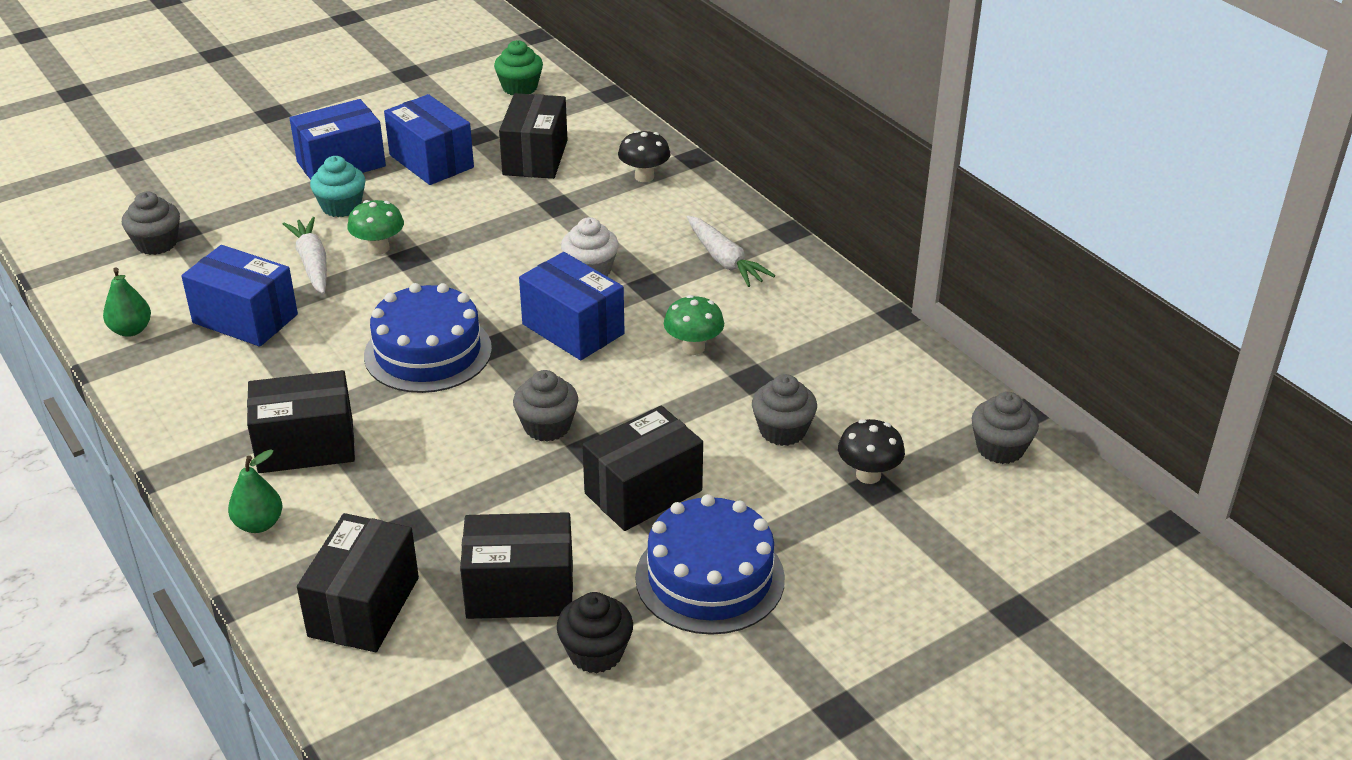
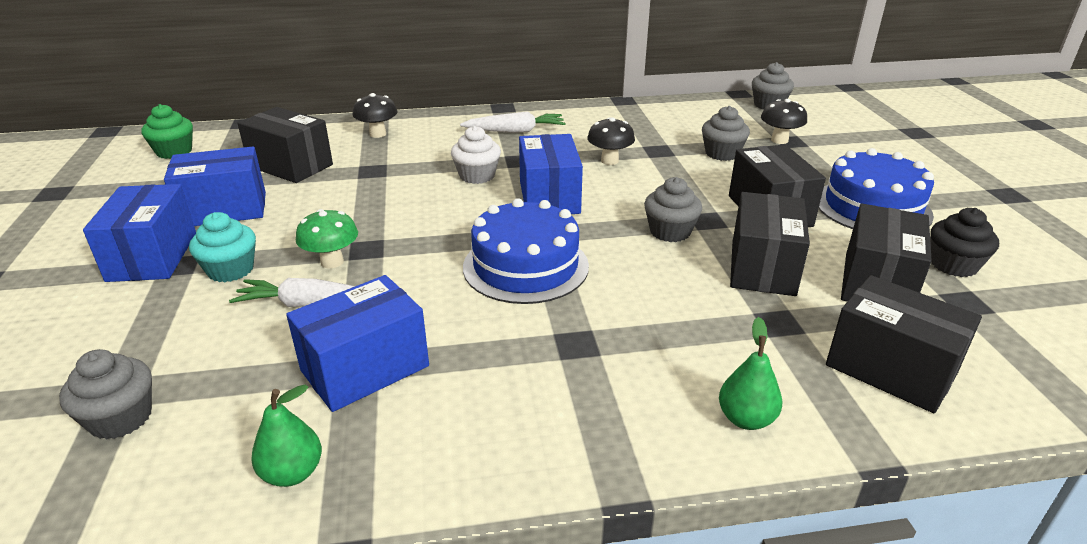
camera: 65 degrees left, 5 degrees down
black box [247,370,355,473] -> black box moved to [730,192,810,296]
blue box [519,252,625,360] -> blue box turned 75 degrees counterclockwise [519,134,583,214]
green mushroom [664,295,724,355] -> black mushroom [587,117,635,165]

